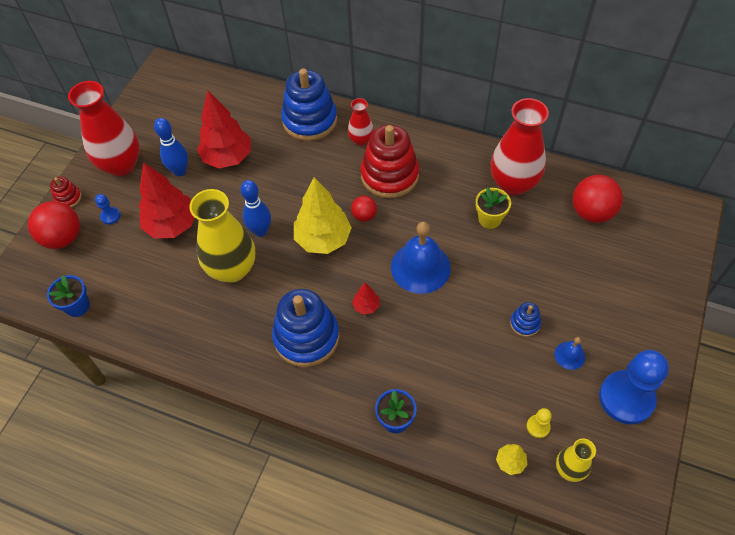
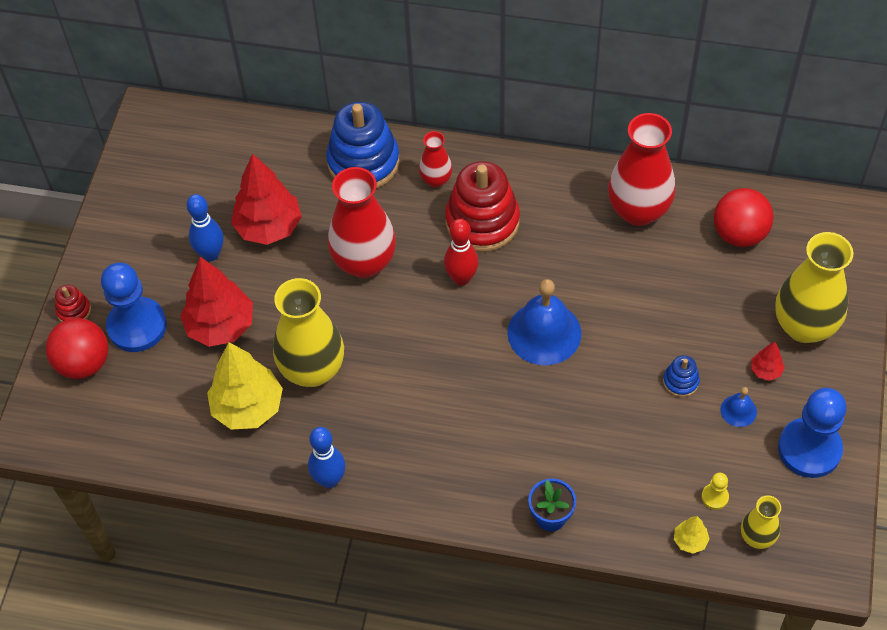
camera: 10 degrees left, 0 degrees up
blue flower pot [47,275,90,317] -> none
red vase [68,81,140,176] -> red vase moved to [328,167,396,278]
blue pawn [95,194,120,224] -> blue pawn [101,262,167,352], size x2.36
blue bowling pin [241,180,271,237] -> blue bowling pin moved to [308,427,345,488]
blue stacking toy [272,289,340,367] -> none
yellow tree [294,177,352,254] -> yellow tree moved to [207,342,283,430]
red ball [351,196,377,222] -> red bowling pin [444,219,479,286]
red tree [352,283,379,315] -> red tree moved to [751,342,785,381]
yellow flower pot [476,187,511,229] -> none
none -> yellow vase [775,232,853,343]

